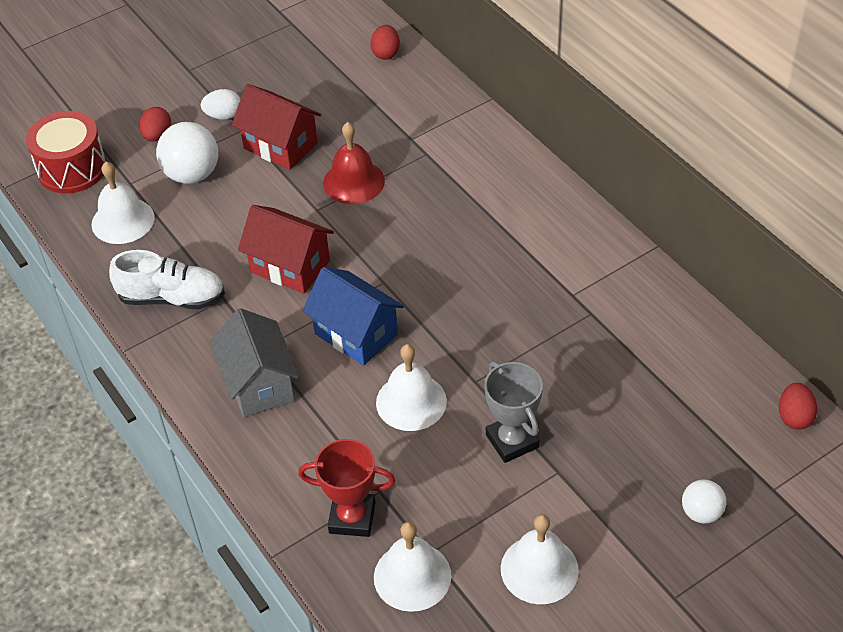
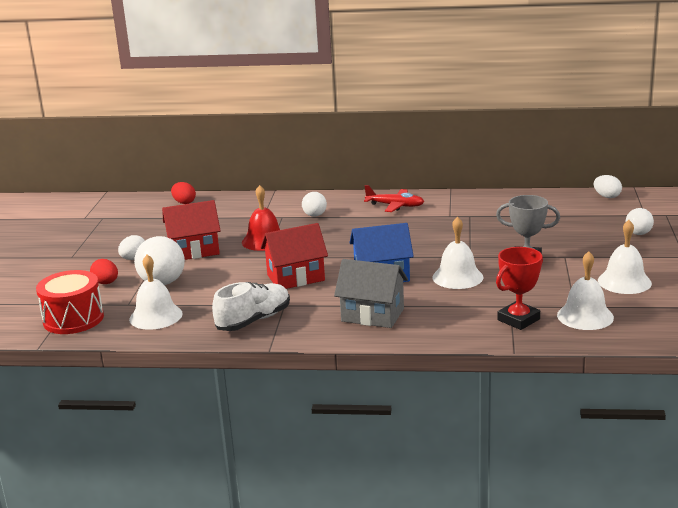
camera: 50 degrees left, 25 degrees down
red egg [779,383,817,430] -> white egg [594,175,622,198]
none -> white ball [302,192,327,217]
none -> red plane [364,185,424,212]

